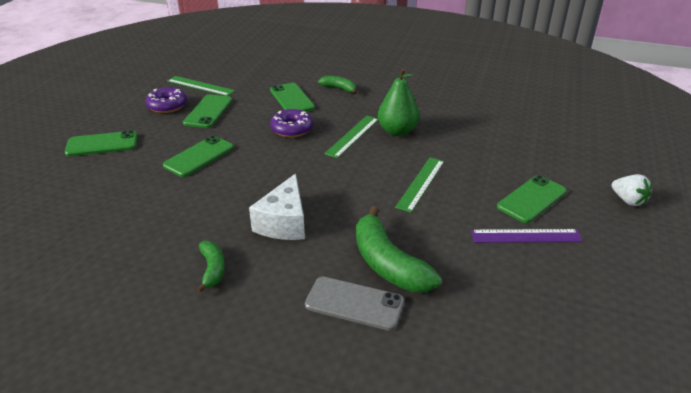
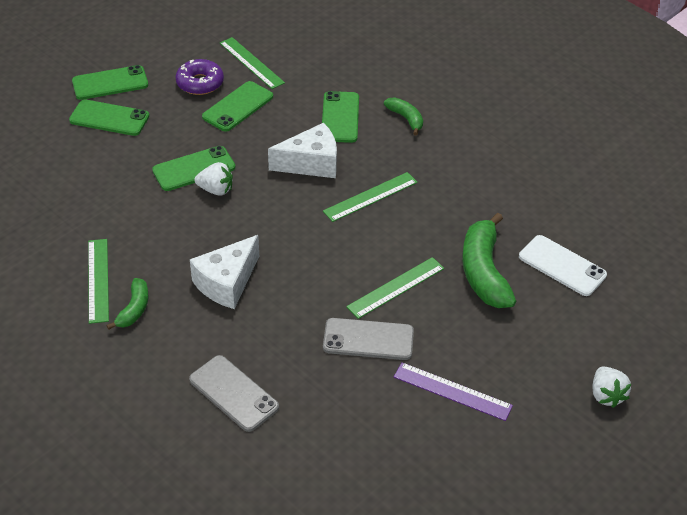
camera: 25 degrees right, 10 degrees up
purple donut [270,109,313,138] -> white cheese [268,123,337,178]
green banana [356,206,441,292] -> green banana moved to [462,213,516,308]
green pear [378,68,420,136] -> none
green phone [497,175,567,223] -> green phone moved to [72,65,148,100]
none -> green ruler [88,239,109,324]
none -> white strawberry [194,162,233,195]
none -> grey phone [323,318,414,360]
none -> white phone [519,235,607,296]

